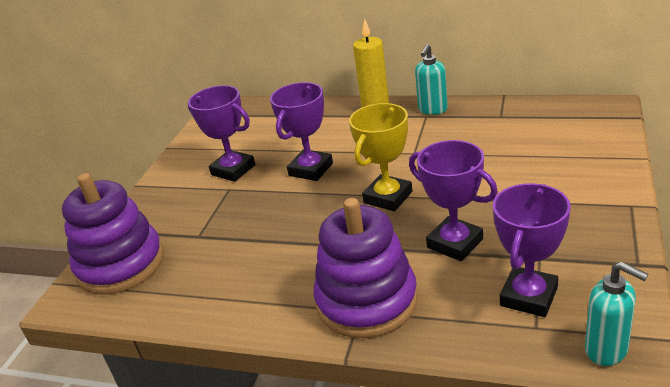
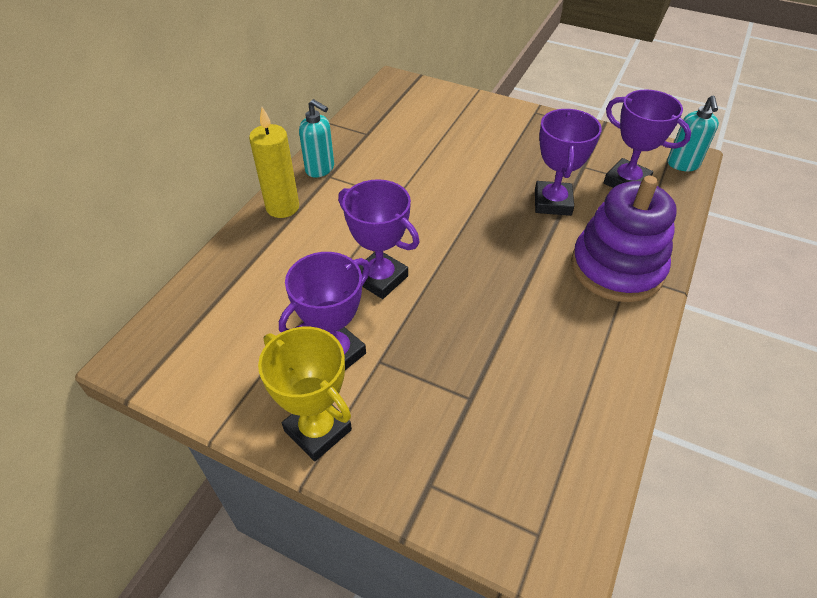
camera: 85 degrees left, 15 degrees up
purple stacking toy [62,173,164,295] -> none
yellow trophy [349,103,412,211] -> yellow trophy moved to [258,327,352,461]
purple trophy [409,140,498,261] -> purple trophy turned 45 degrees counterclockwise [535,109,602,216]
turquoise soap dispenser [585,262,648,366] -> turquoise soap dispenser turned 135 degrees clockwise [667,96,719,171]

